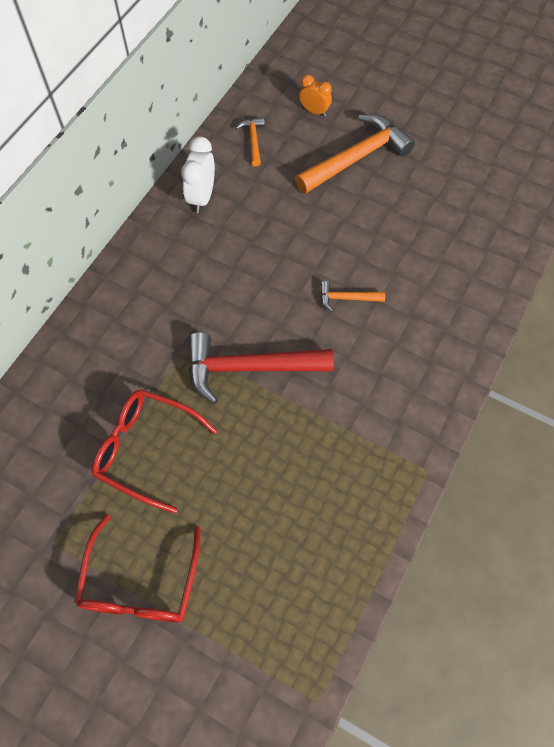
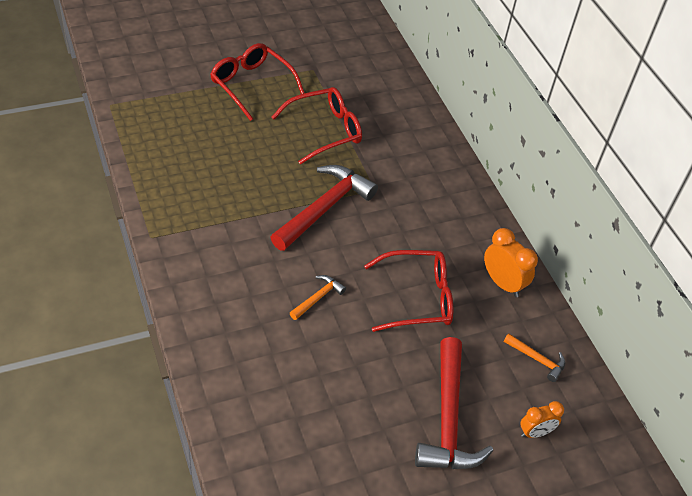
camera: 125 degrees right, 15 degrees down
white clock [181,136,215,213] -> orange clock [484,228,538,297]
orange hammer [295,114,415,194] -> red hammer [415,337,493,469]
none -> red glasses [364,250,453,332]

